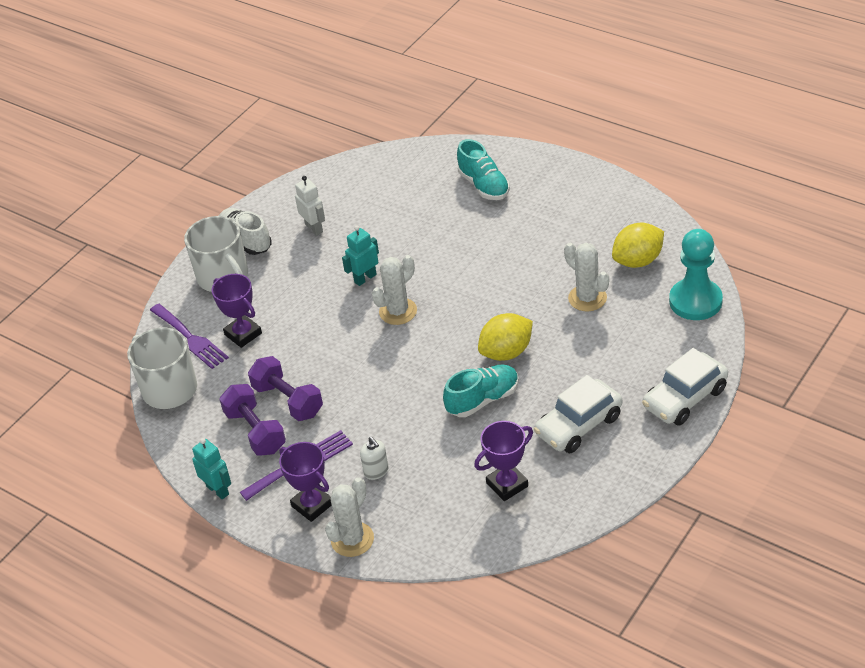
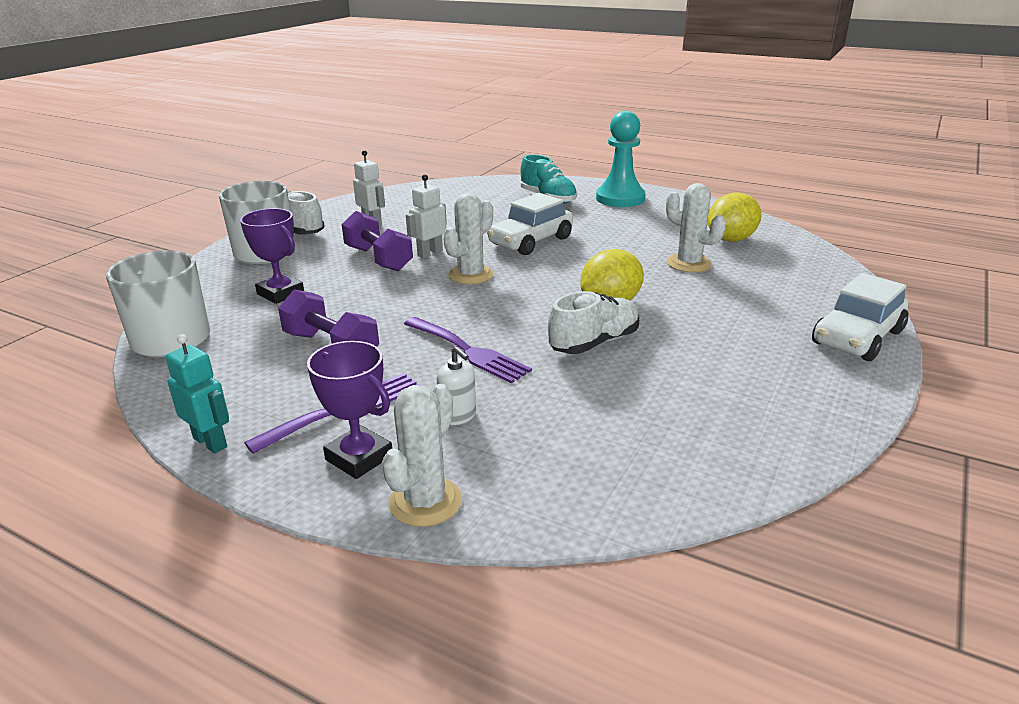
camera: 10 degrees left, 15 degrees down
purple fork [150,304,229,369] -> purple fork moved to [404,317,532,383]
purple dumbbell [219,384,286,456] -> purple dumbbell moved to [342,211,413,271]
turquoise robot [342,225,379,286] -> white robot [406,175,447,258]
turquoise shoe [443,364,519,417] -> white shoe [548,291,639,354]
purple trophy [474,421,533,501] -> none
white car [534,375,622,453] -> white car moved to [487,193,573,255]
turquoise pawn [669,229,723,320] -> turquoise pawn moved to [596,111,646,207]

